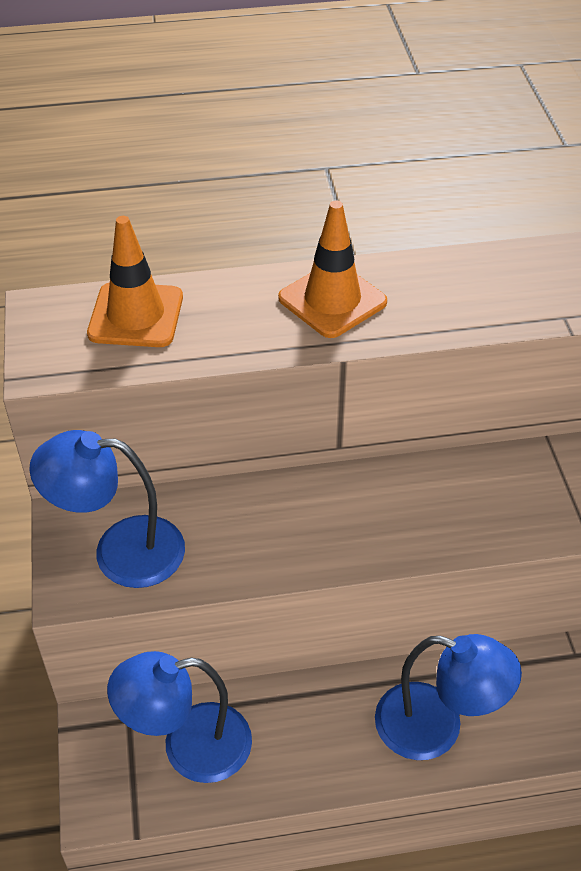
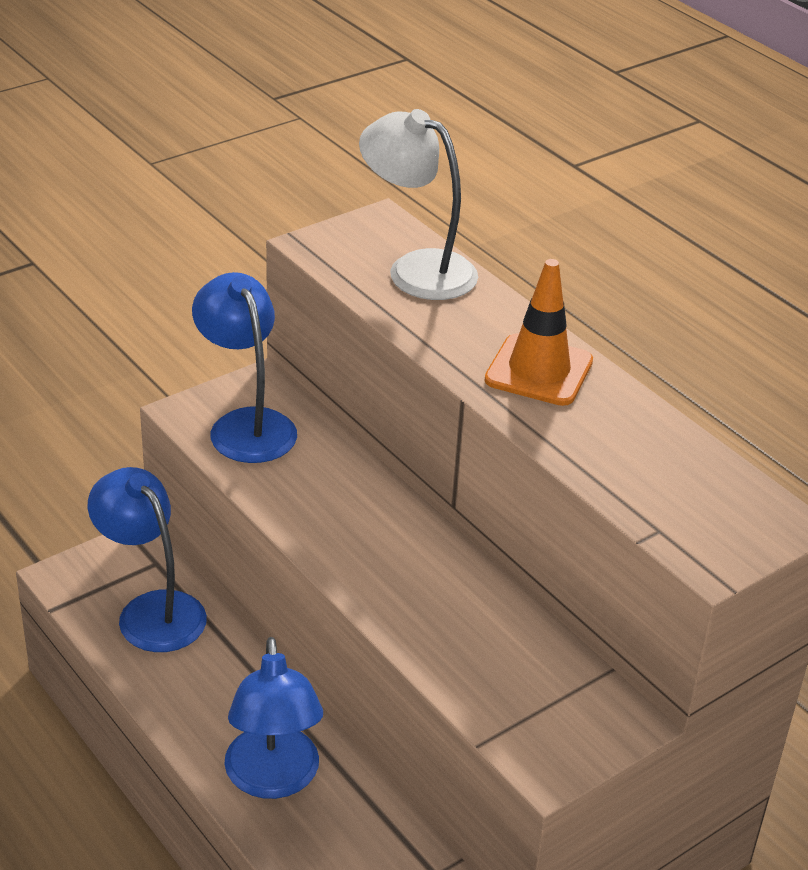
camera: 60 degrees right, 10 degrees down
orange traffic cone [87,216,183,347] -> white lamp [359,109,478,300]

